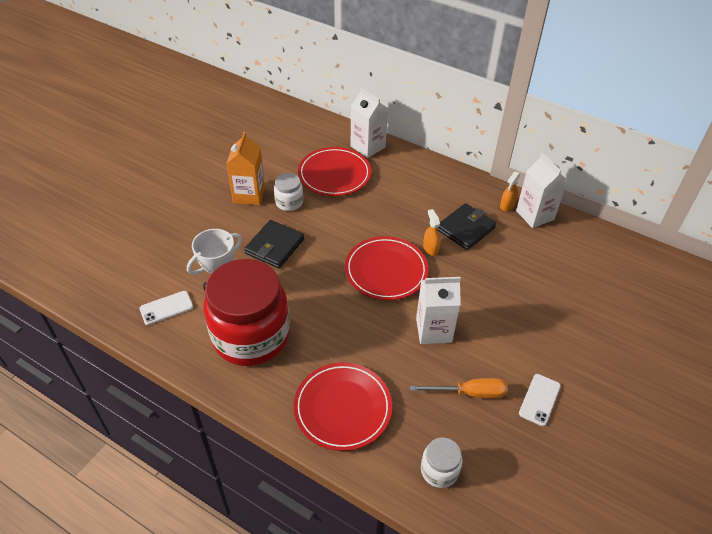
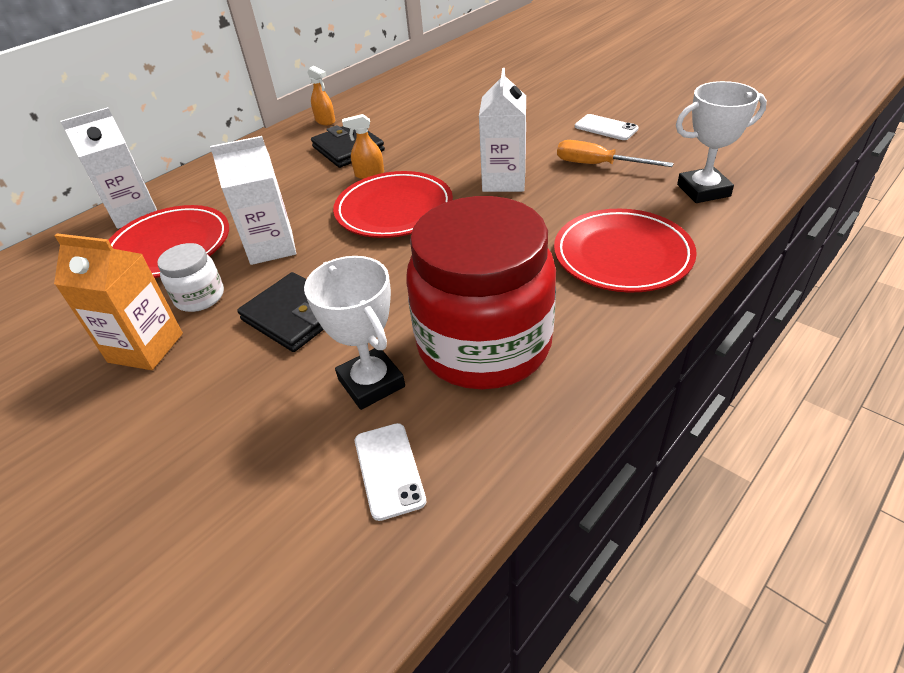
camera: 75 degrees left, 5 degrees down
orange screwdriver [410,378,508,398] -> orange screwdriver turned 75 degrees counterclockwise [557,140,674,167]
white jar [421,437,463,488] -> white trophy [676,81,767,203]
white carton [516,153,568,228] -> white carton moved to [210,136,296,265]

